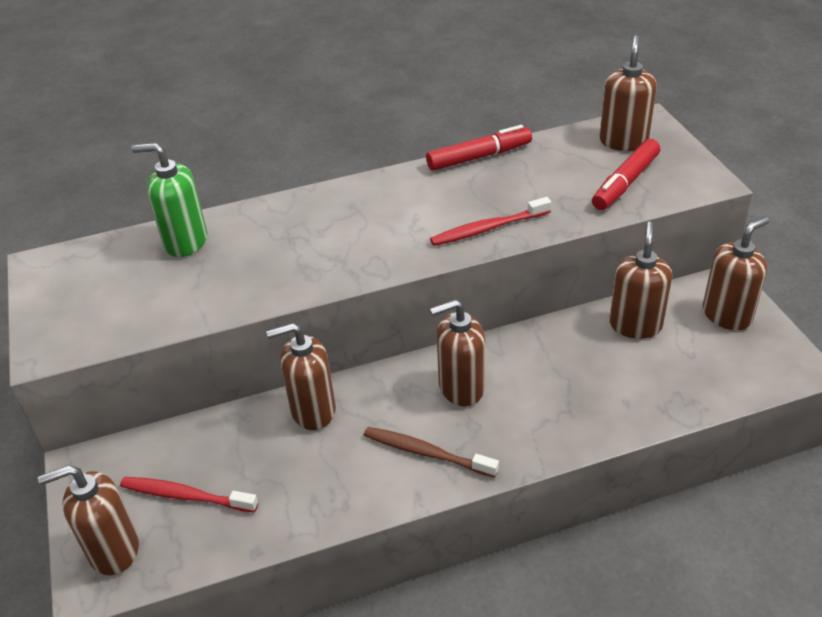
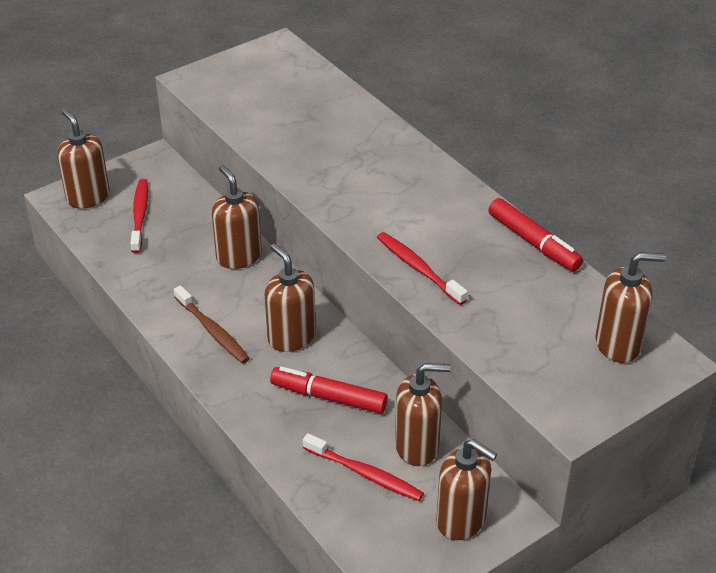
camera: 70 degrees right, 0 degrees up
green soap dispenser [132,143,207,257] -> none
brown toothbrush [364,427,499,478] -> brown toothbrush turned 135 degrees clockwise [174,285,250,364]
red marker [592,139,660,210] -> red marker moved to [270,366,388,414]
none -> red toothbrush [303,433,424,501]

